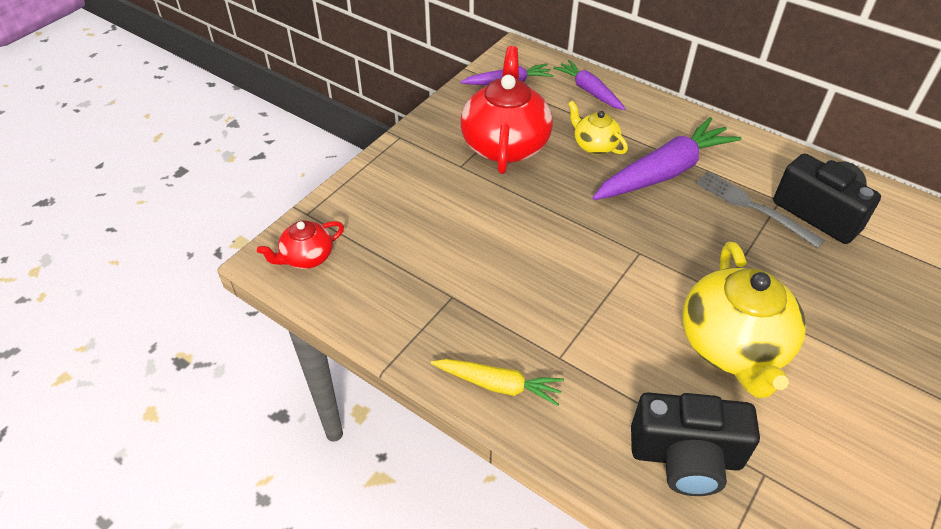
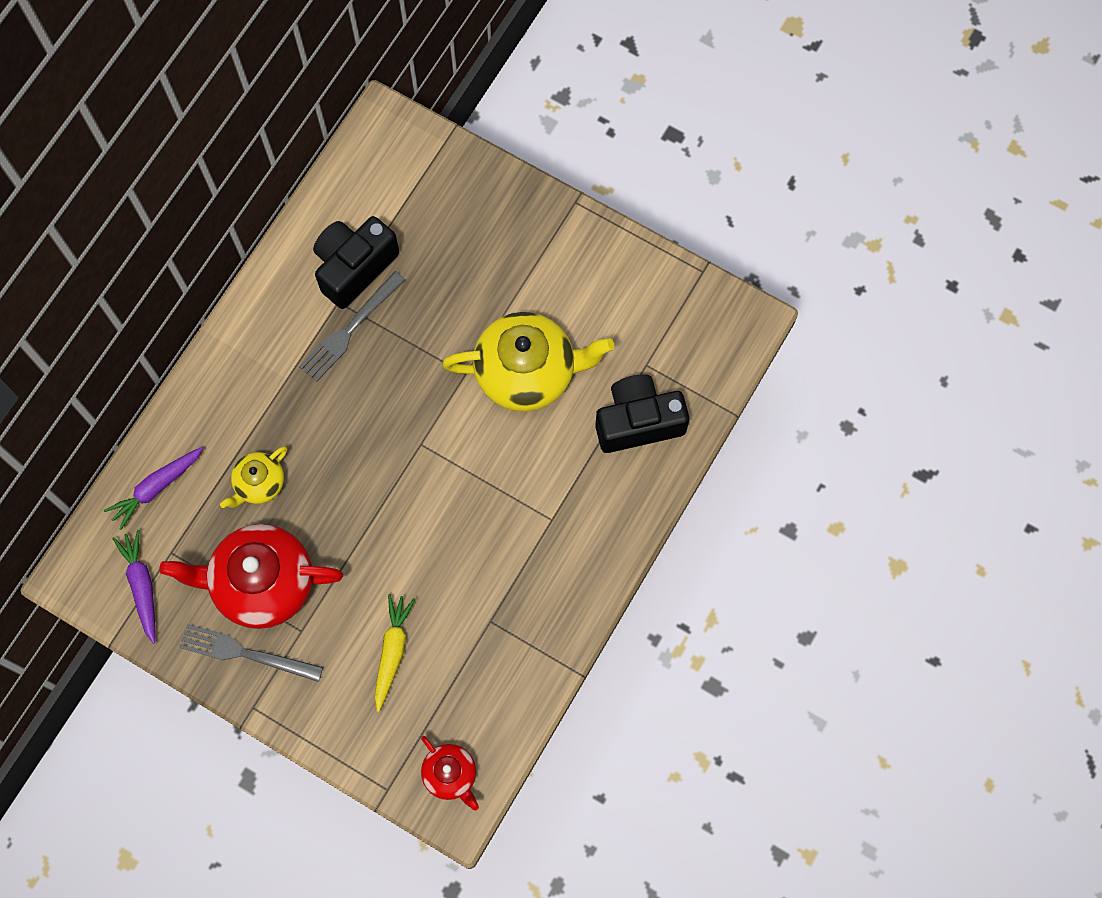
camera: 95 degrees left, 25 degrees up
yellow carrot [431,359,564,406] -> yellow carrot moved to [375,594,416,712]
purple carrot [592,117,741,200] -> none
black camera [631,392,760,496] -> black camera turned 105 degrees counterclockwise [595,374,689,453]
none -> grey fork [179,624,323,682]

